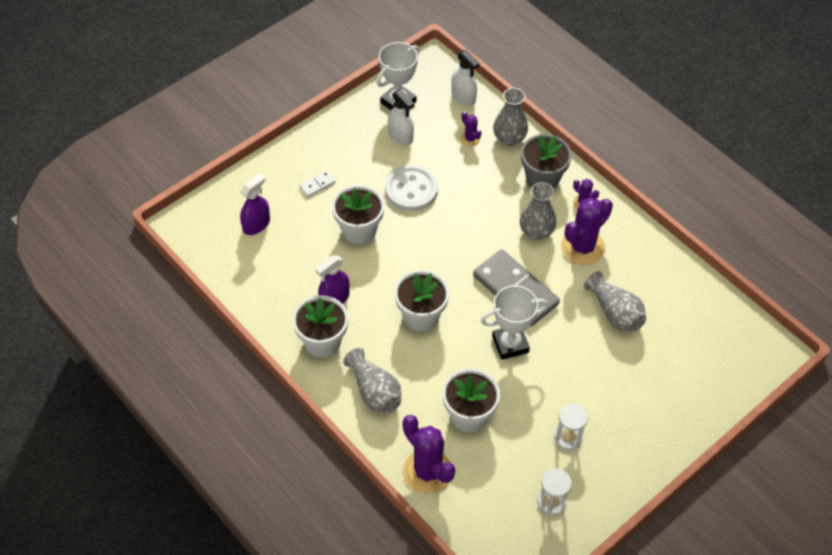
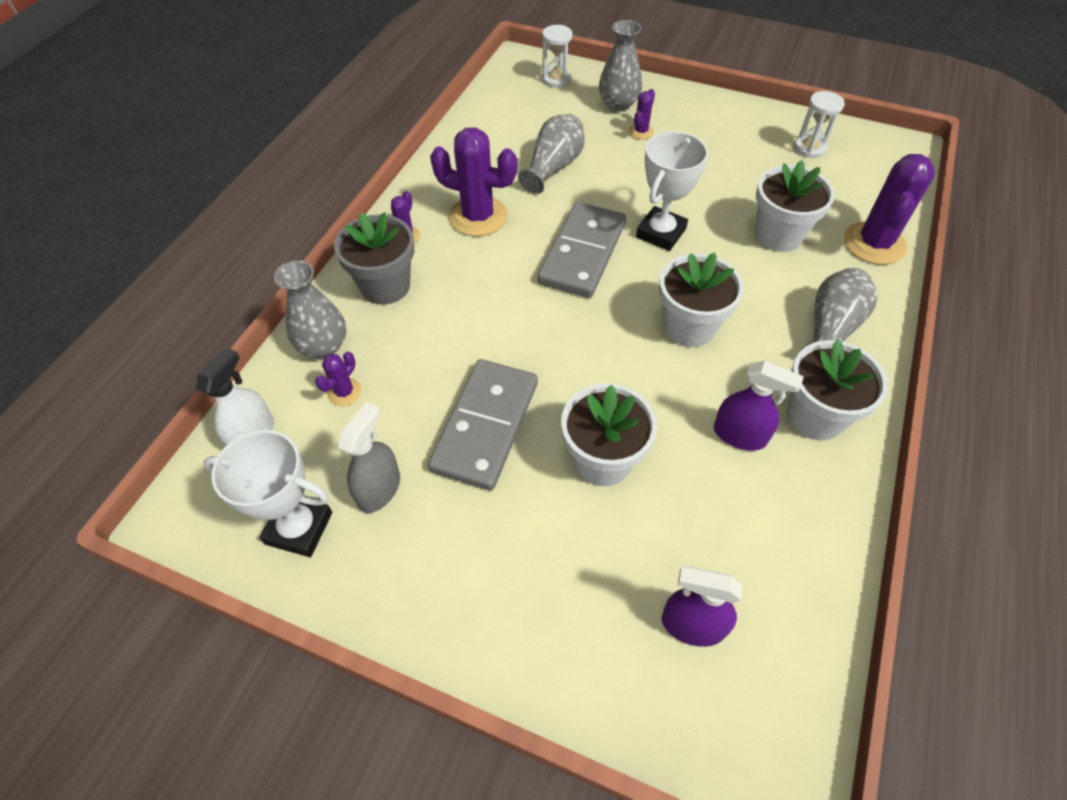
camera: 115 degrees left, 0 degrees up
white domino [299,171,335,197] -> none
white button [385,165,438,211] -> grey domino [428,359,538,490]
white spray bottle [388,90,414,146] -> grey spray bottle [338,402,400,513]
white trophy [481,285,548,360] -> white trophy turned 75 degrees clockwise [636,131,708,251]
grey vase [520,182,556,240] -> grey vase moved to [599,20,642,112]
white hourglass [554,403,588,450] -> white hourglass moved to [542,25,573,88]
none -> purple cactus [629,89,655,139]

